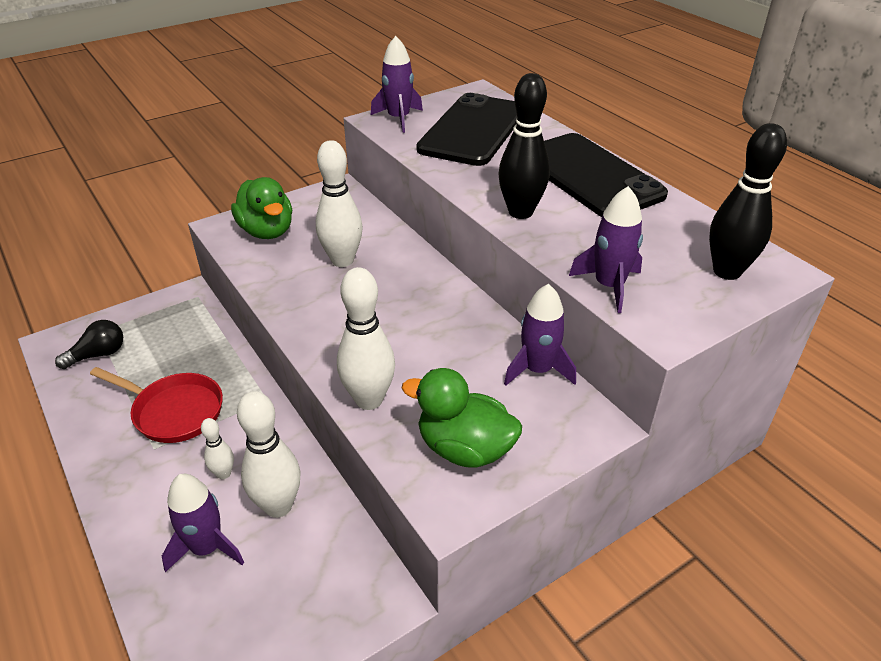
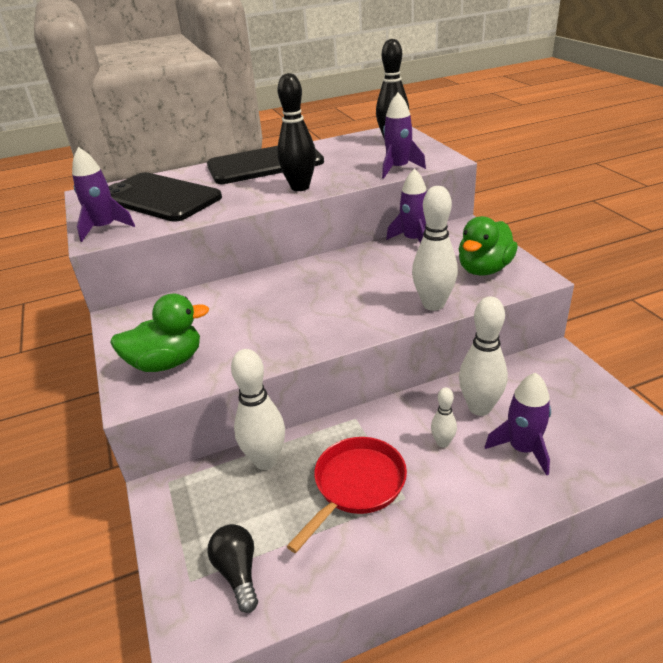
camera: 75 degrees left, 5 degrees down
white bowling pin [316,140,363,267] -> white bowling pin moved to [231,349,285,470]

